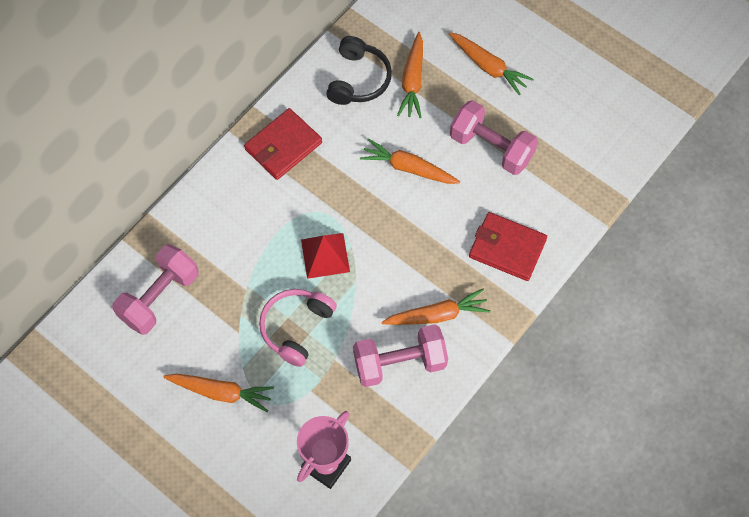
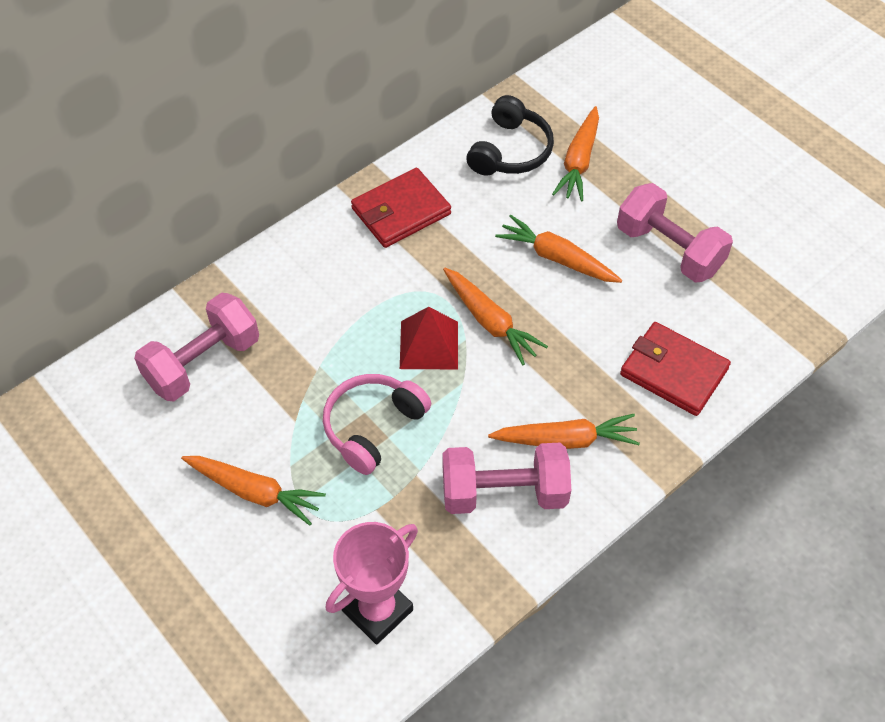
camera: 10 degrees right, 10 degrees down
orange carrot [448,32,534,95] -> orange carrot moved to [443,268,548,365]

